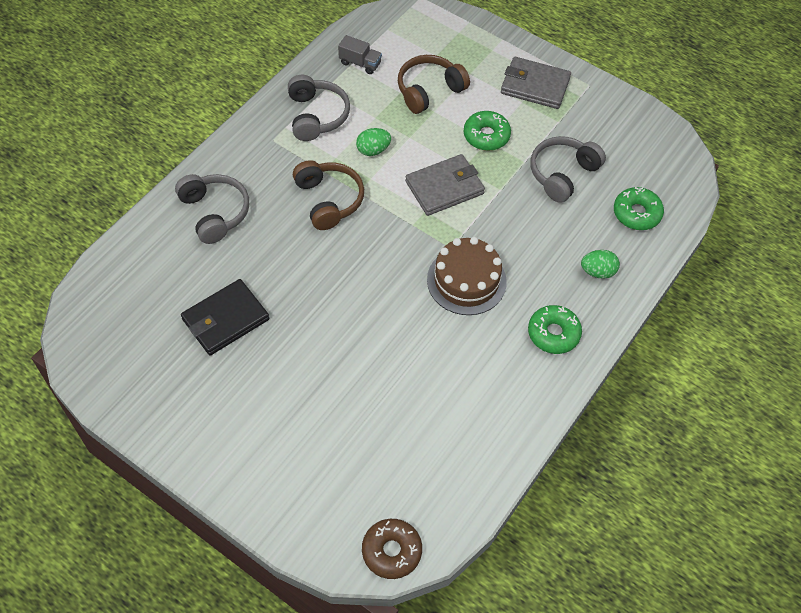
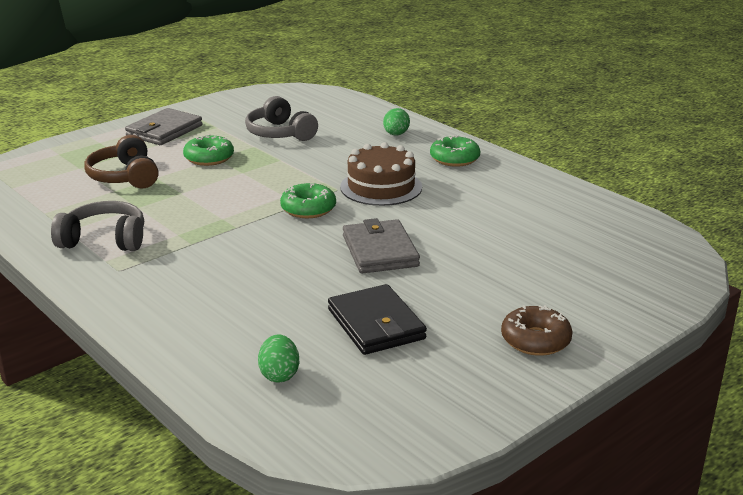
camera: 75 degrees left, 30 degrees down
grey headphones [175,174,249,244] -> none
brown headphones [293,160,364,230] -> none
grey truck [338,35,382,74] -> none
green egg [356,128,391,156] -> green egg moved to [258,334,299,383]
brown donut [362,519,422,579] -> brown donut moved to [501,305,573,356]
grey wallet [405,154,485,216] -> grey wallet moved to [343,218,420,273]
green donut [614,187,664,230] -> green donut moved to [280,183,336,218]

